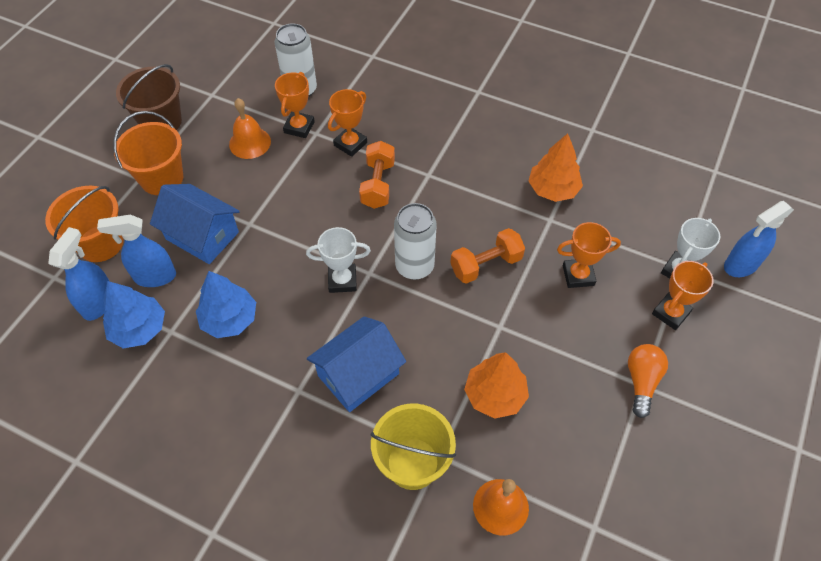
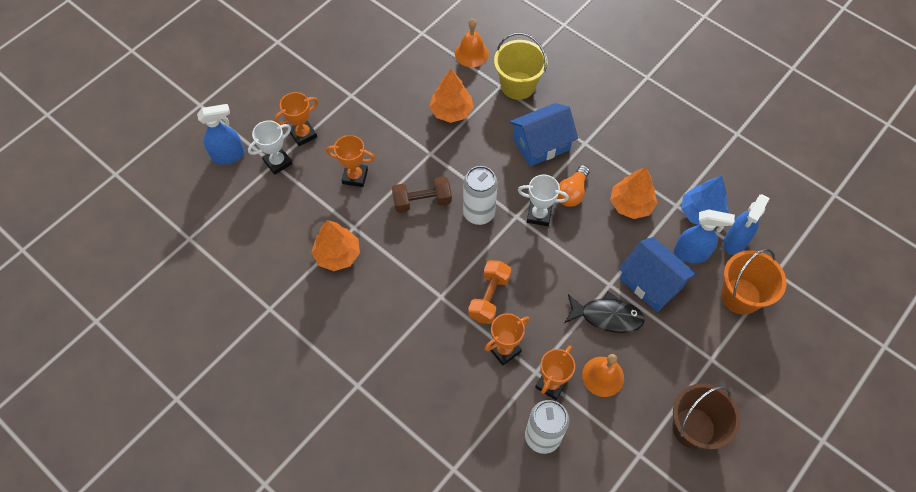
camera: 165 degrees left, 5 degrees up
orange bucket [114,111,183,195] -> none
blue tree [196,271,256,338] -> orange tree [610,167,658,219]
orange dumbbell [450,228,525,284] -> brown dumbbell [392,176,452,213]
orange light bulb [628,344,668,418] -> orange light bulb moved to [557,165,590,207]
none -> black fish [565,292,645,333]

